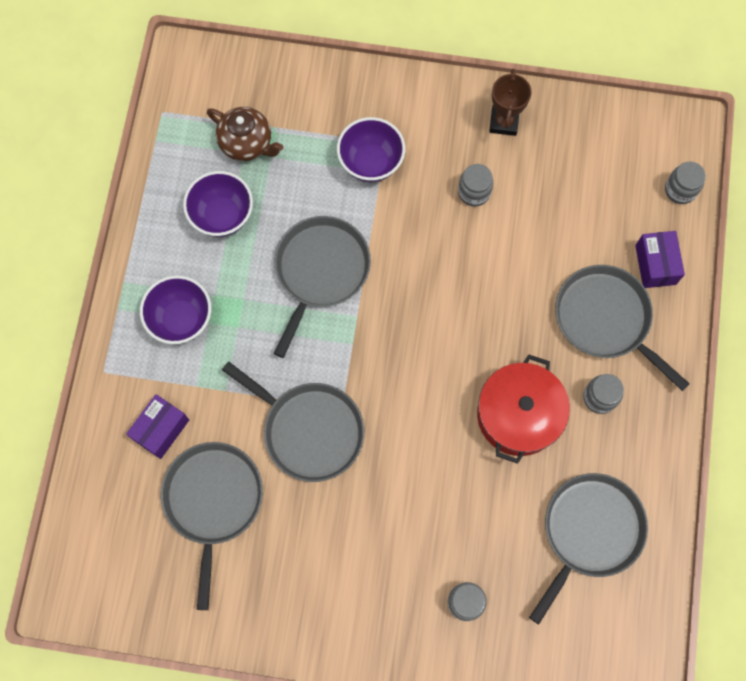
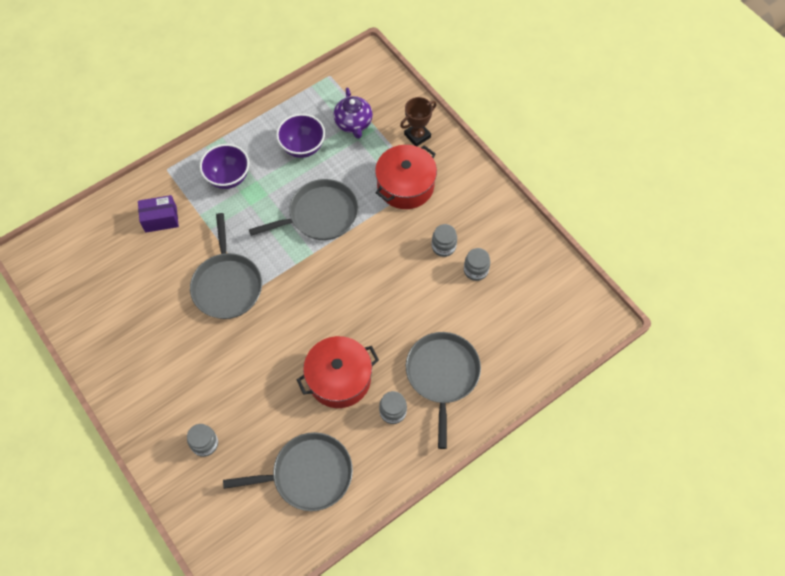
camera: 45 degrees right, 10 degrees down
grey pan [161,442,263,610] -> none
brown teapot [207,107,283,161] -> purple teapot [334,87,373,139]
purple bowl [337,117,405,182] -> red pot [375,145,437,209]
brown trophy [489,69,532,136] -> brown trophy moved to [400,97,437,146]
purple box [635,231,685,288] -> none
grey jar [665,162,706,204] -> grey jar moved to [464,248,490,281]

